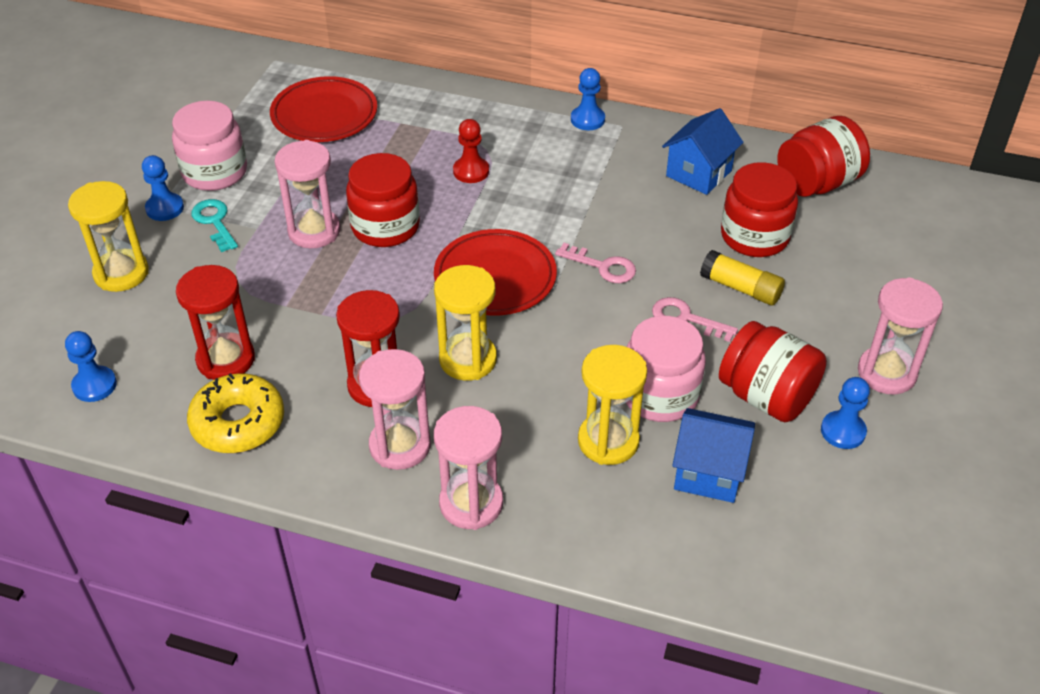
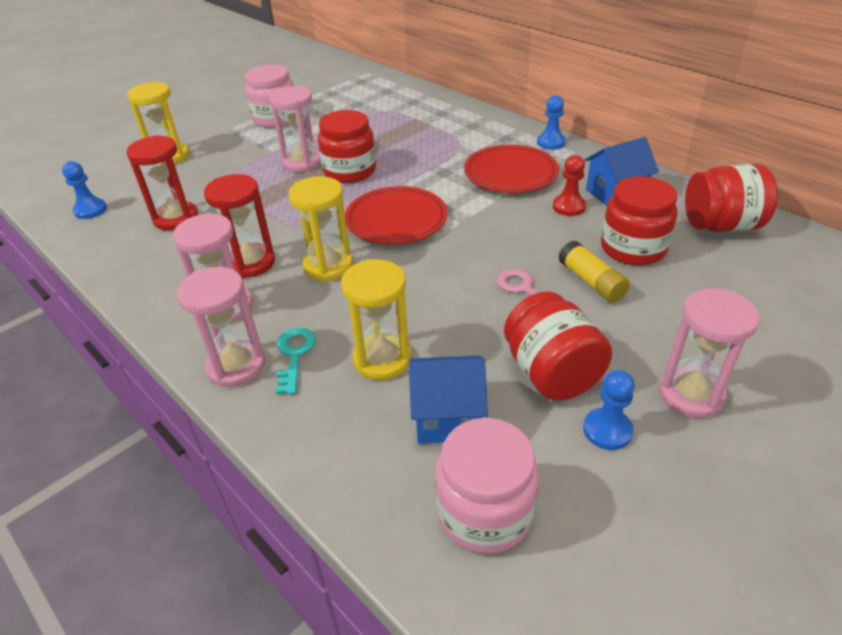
camera: 30 degrees right, 5 degrees down
blue pawn [142,155,184,221] -> none
yellow donut [187,373,284,453] -> none
turquoise key [191,199,238,252] -> turquoise key moved to [276,328,316,395]
red plate [270,76,377,142] -> red plate moved to [464,145,559,193]
red pawn [453,119,489,183] -> red pawn moved to [553,155,586,216]
pink key [555,243,636,283] -> none
pink jar [626,316,706,422] -> pink jar moved to [435,418,539,554]
blue house [672,408,755,503] -> blue house turned 45 degrees counterclockwise [409,355,488,444]

